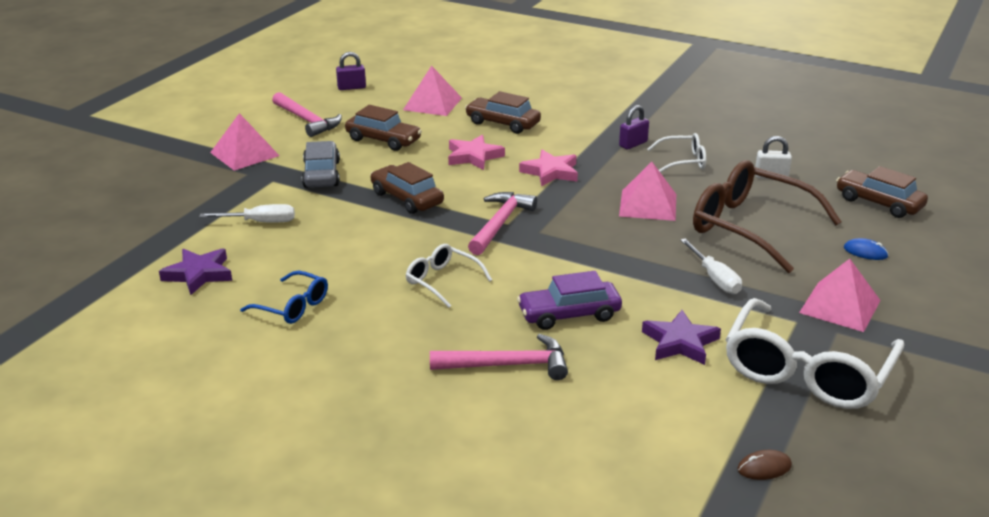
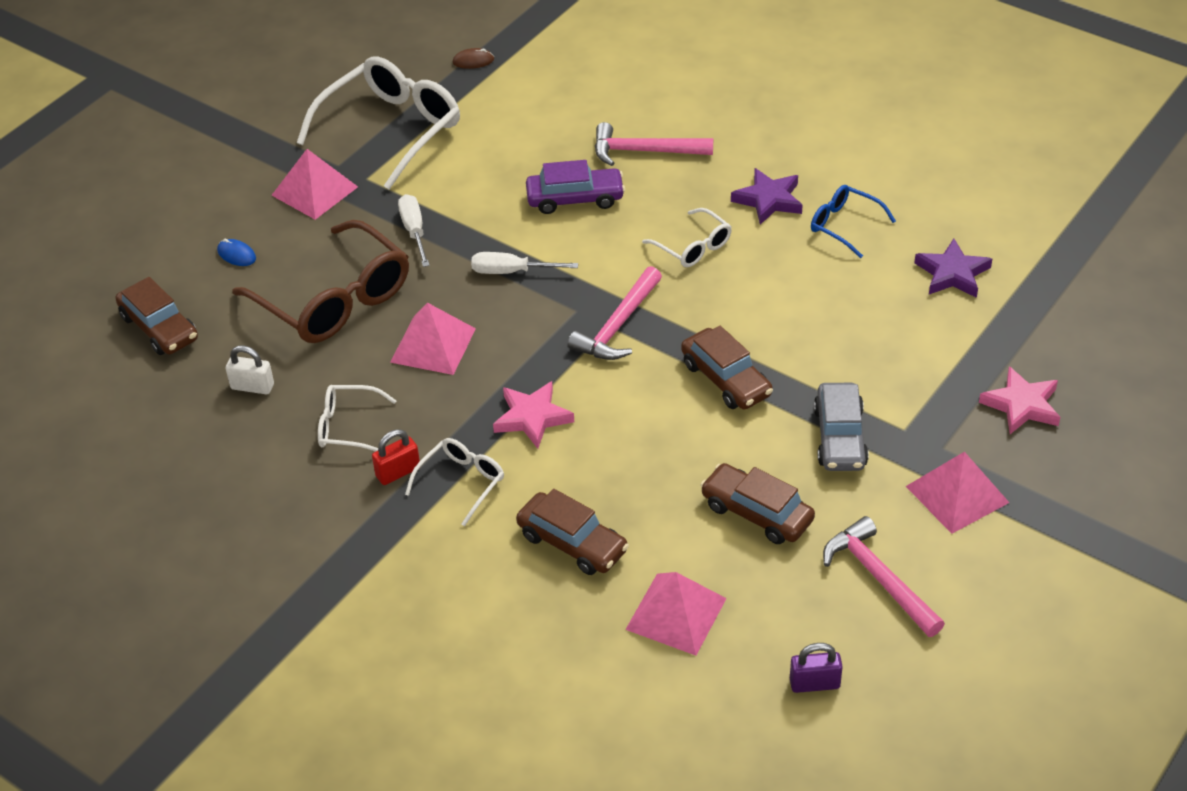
camera: 170 degrees left, 15 degrees up
white screwdriver [199,204,295,222] -> white screwdriver moved to [471,252,578,274]
pink star [448,135,505,170] -> pink star moved to [979,366,1060,434]
purple padlock [619,105,649,150] -> red padlock [372,430,420,485]
purple star [642,310,721,365] -> purple star moved to [731,168,803,225]
none -> white glasses [405,438,504,526]

